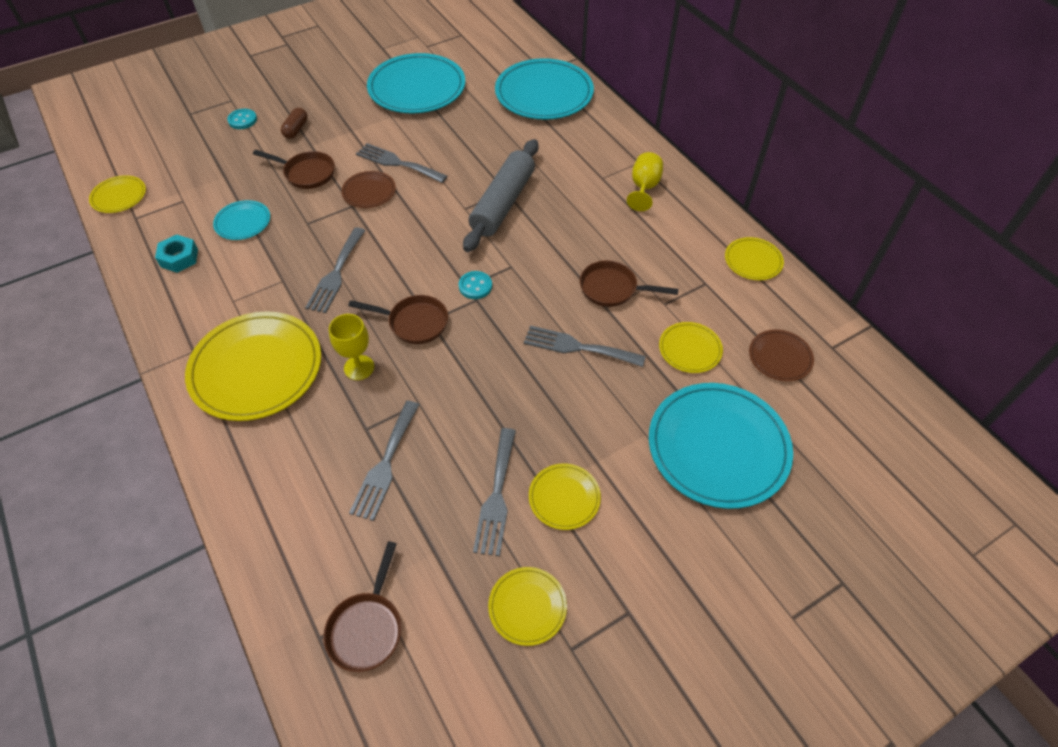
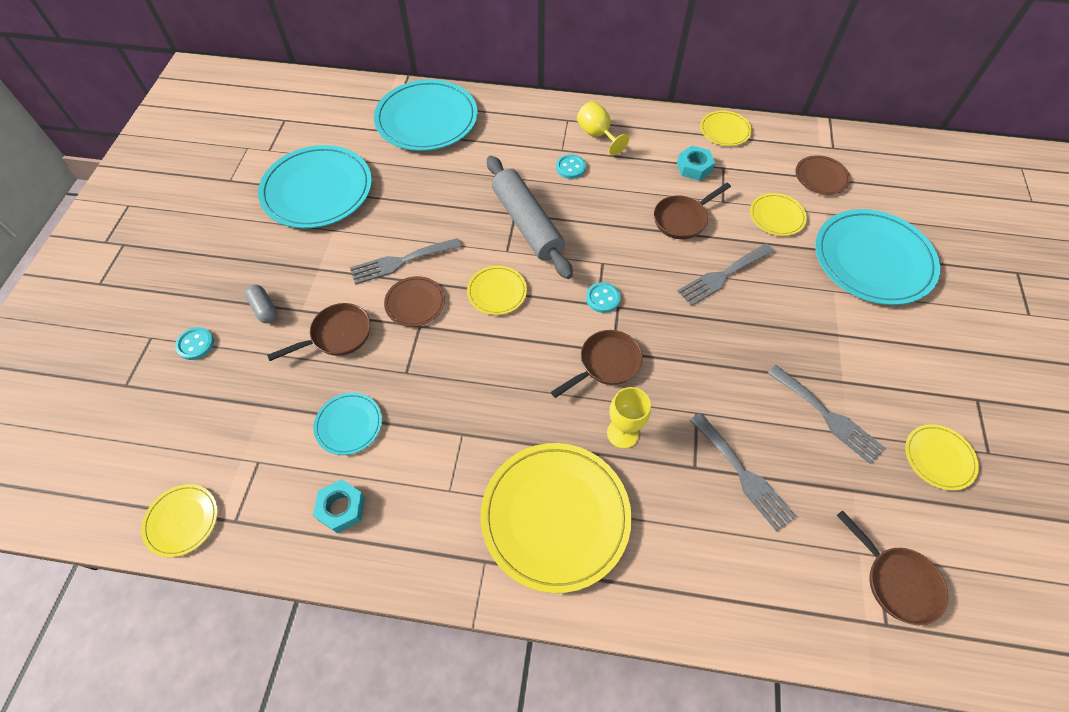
camera: 50 degrees left, 5 degrees up
brown capsule [281,108,308,139] -> grey capsule [245,284,277,323]
grey fork [305,227,366,313] -> none
yellow plate [529,463,601,530] -> yellow plate moved to [467,266,527,315]
none -> turquoise button [556,154,586,179]
none -> turquoise nut [677,146,715,181]

